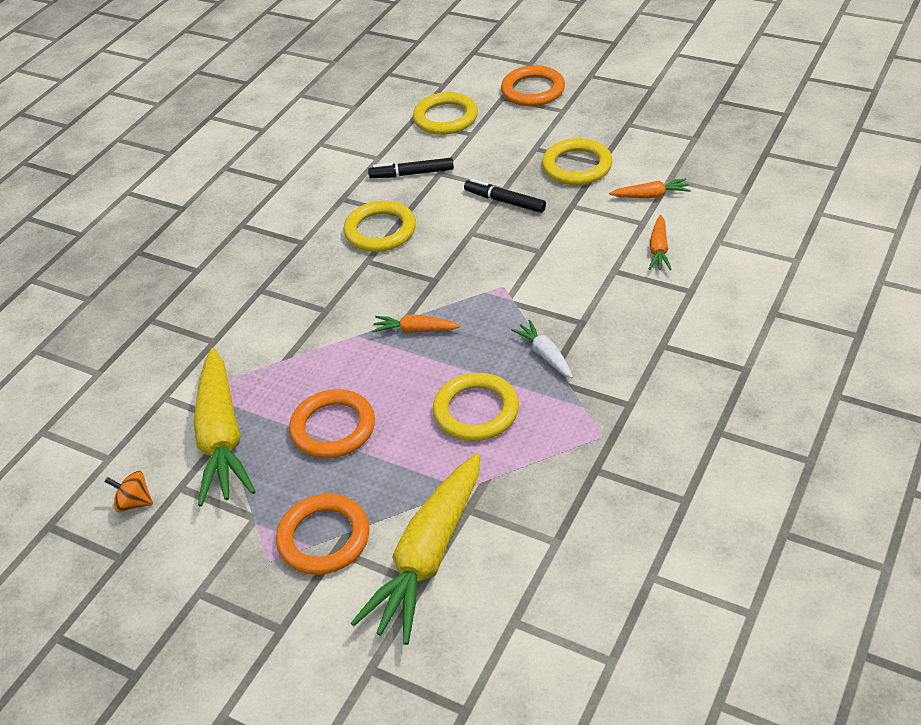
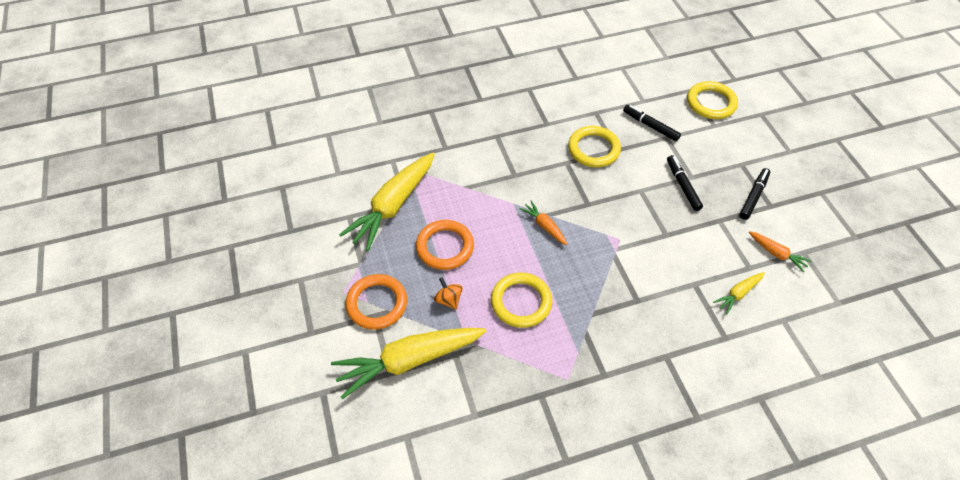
camera: 40 degrees right, 10 degrees up
orange spinning top [105,471,153,513] -> orange spinning top moved to [434,277,463,310]
orange ring [501,65,565,107] -> none
white carrot [511,320,573,378] -> none
yellow ring [542,138,612,185] -> black marker [740,168,770,220]
orange carrot [649,215,672,270] -> yellow carrot [713,272,765,314]

